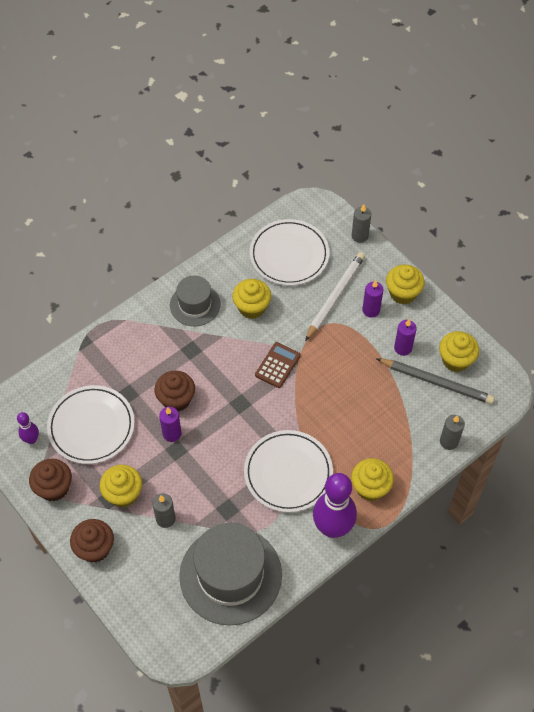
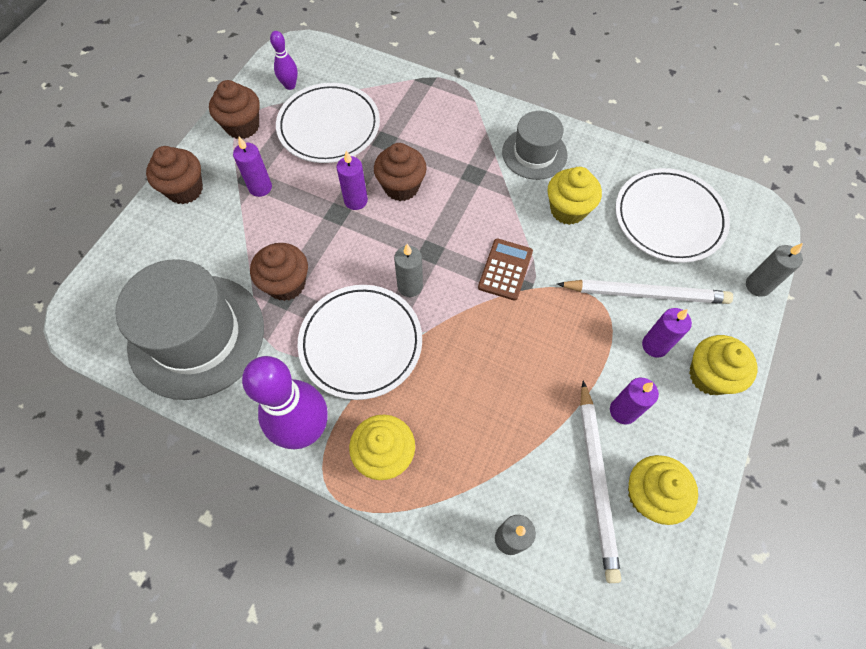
camera: 65 degrees right, 5 degrees up
yellow cupcake [100,465,142,508] -> purple candle [233,137,272,197]
grey candle [152,493,176,528] -> grey candle moved to [394,244,423,297]
brown calculator [255,342,301,388] -> brown calculator turned 75 degrees counterclockwise [478,239,533,301]
grey pencil [376,358,495,404] -> white pencil [580,381,621,583]
none -> brown cupcake [250,243,308,301]

